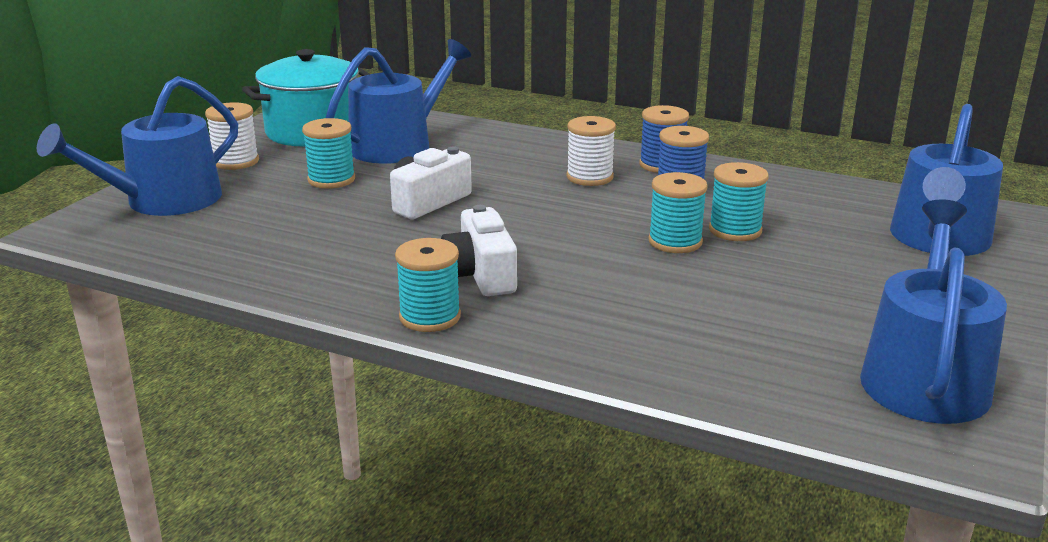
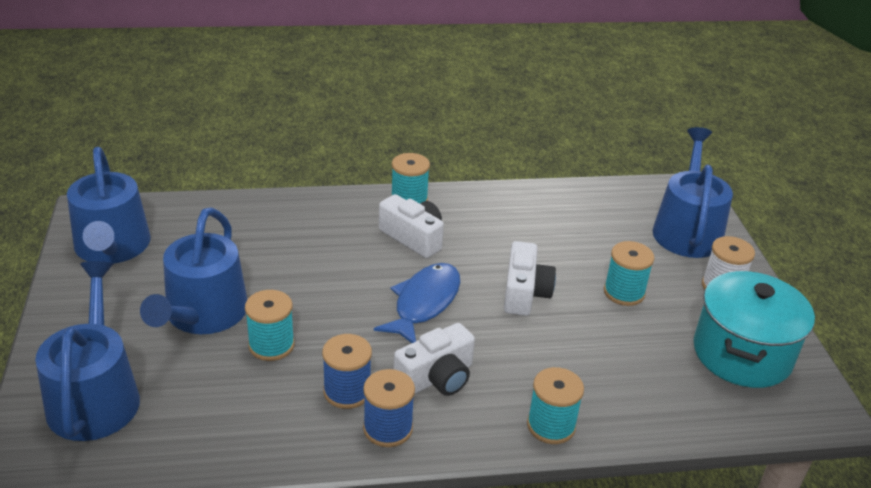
camera: 145 degrees right, 10 degrees up
blue watering can [326,39,471,164] -> blue watering can moved to [140,208,247,334]
white spool [567,116,616,186] -> white camera [394,323,475,396]
turquoise spool [648,172,708,253] -> turquoise spool moved to [527,367,584,444]
none -> blue fish [374,263,460,343]

